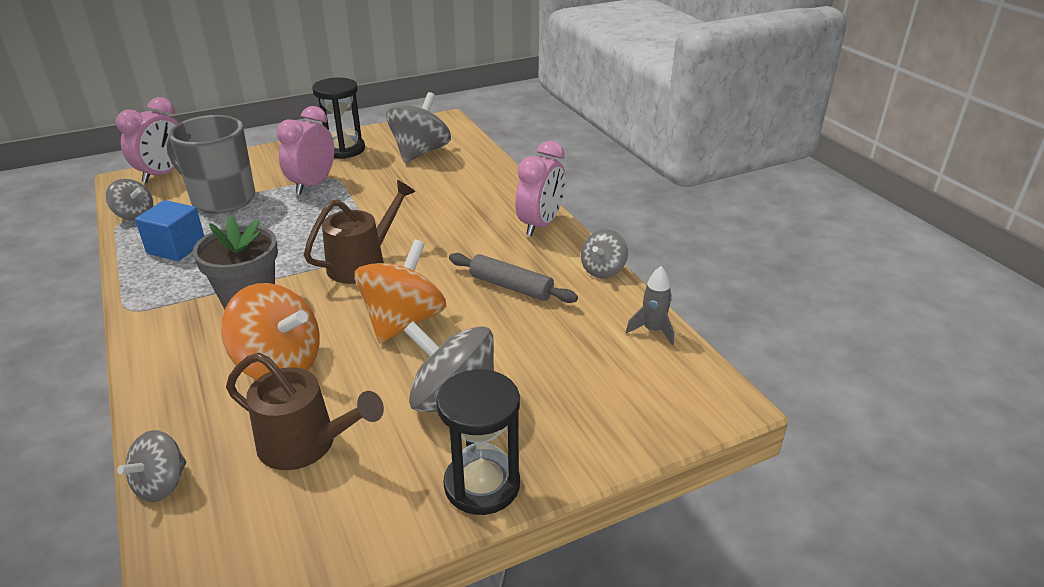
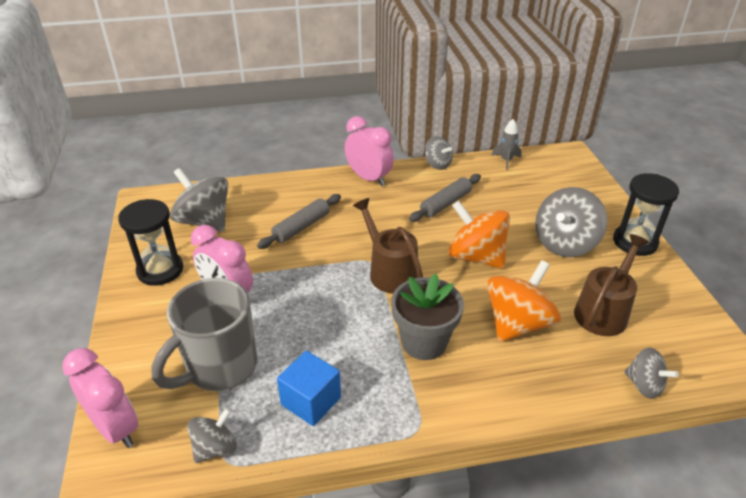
camera: 75 degrees left, 5 degrees up
none -> grey rolling pin [257,194,341,249]

